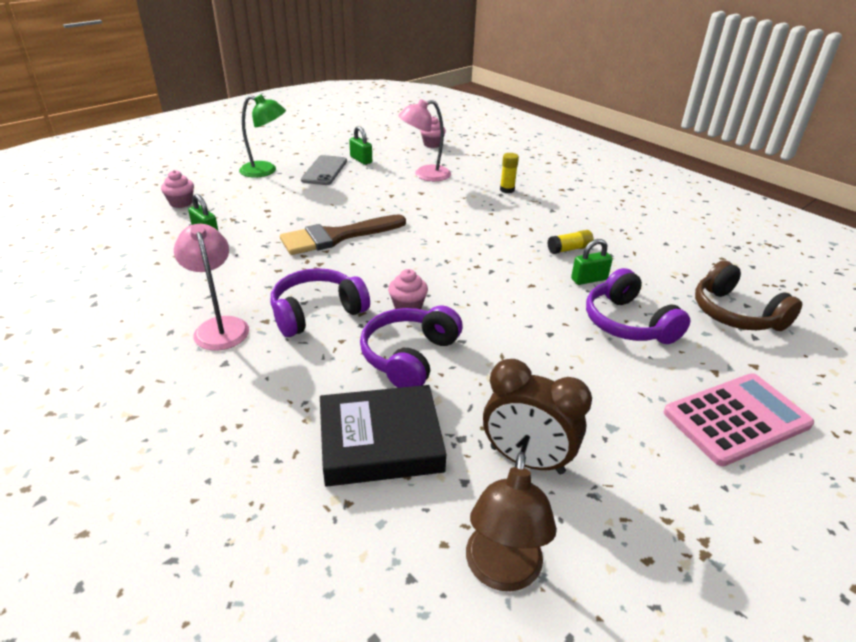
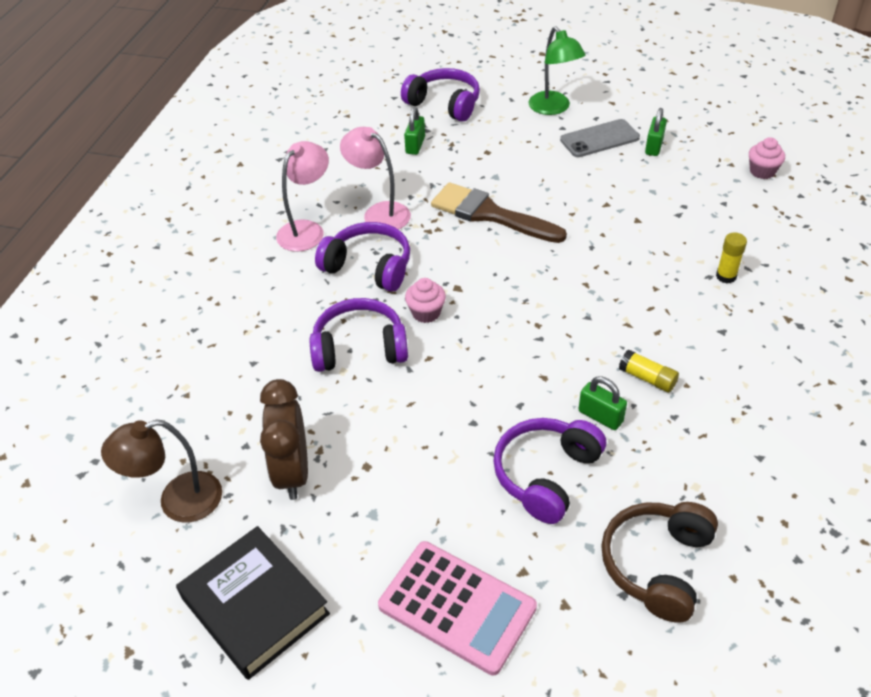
camera: 60 degrees right, 10 degrees up
pink cupcake [161,170,194,208] -> purple headphones [401,68,480,122]
black book [320,385,447,487] -> black book moved to [176,526,330,680]
pink lamp [398,99,451,181] -> pink lamp moved to [340,127,411,229]

